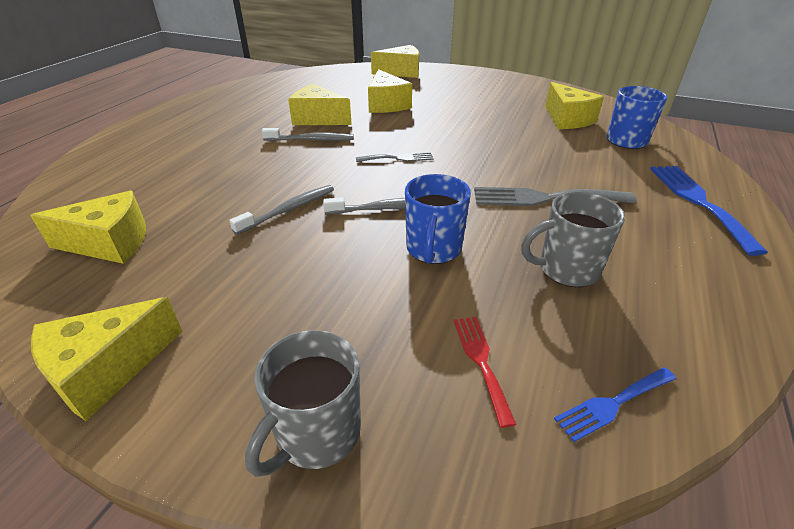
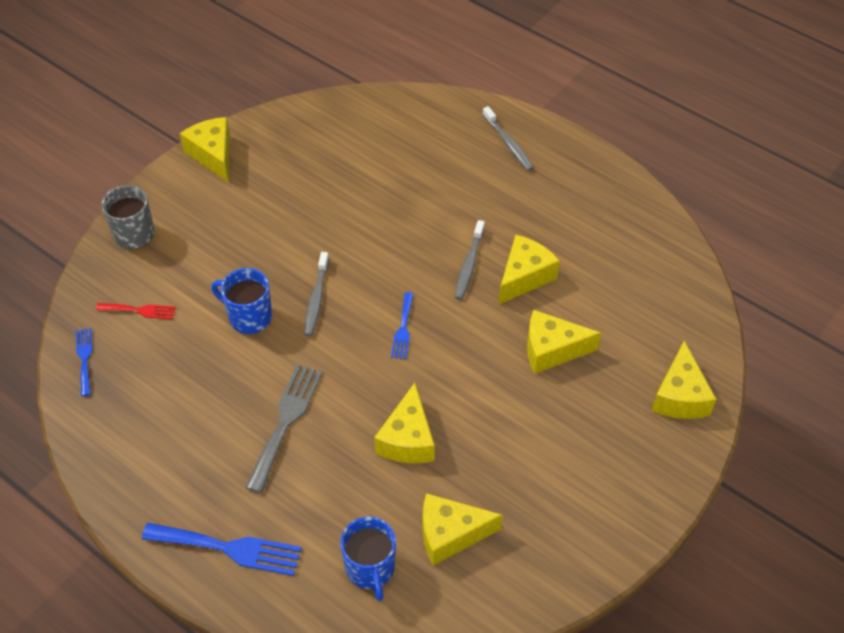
camera: 105 degrees right, 15 degrees up
yellow cheese [30,191,146,264] -> yellow cheese moved to [374,383,435,463]
grey toothbrush [229,185,334,235] -> grey toothbrush moved to [482,106,534,171]
grey fork [356,152,434,162] -> blue fork [391,292,413,359]
grey mug [521,192,625,287] -> none

